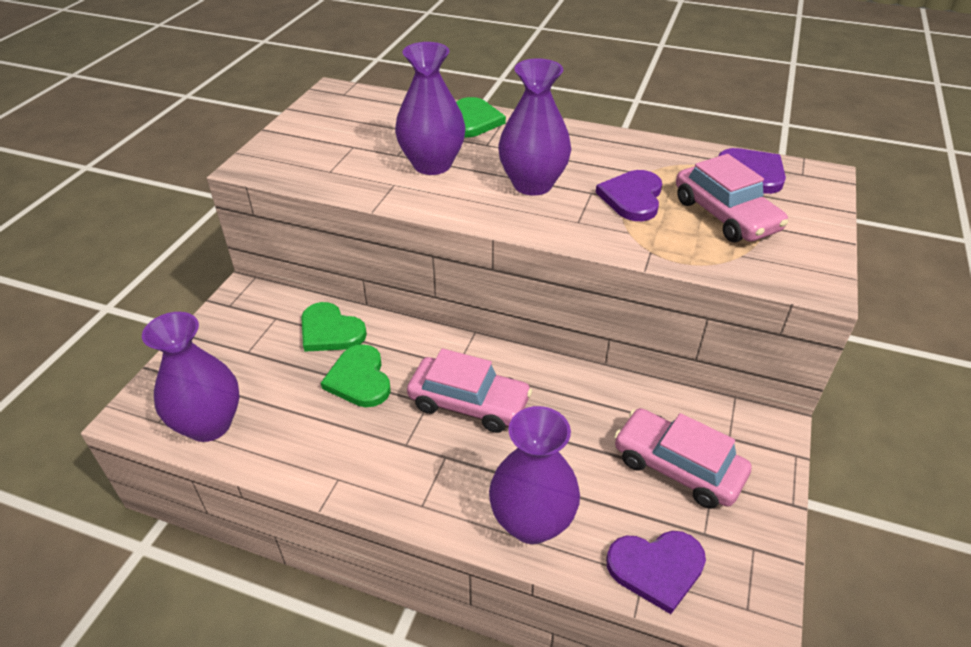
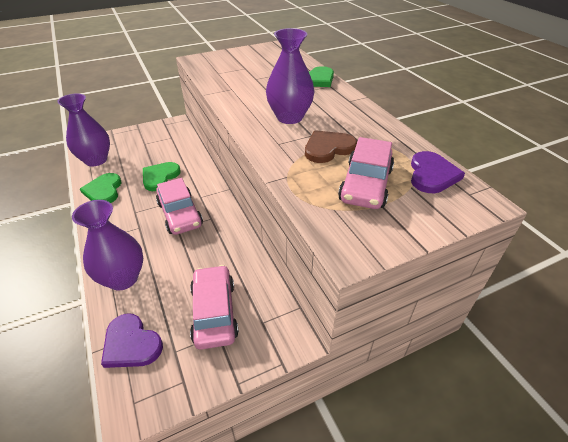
camera: 45 degrees right, 0 degrees up
green heart [301,302,367,352] -> green heart moved to [80,173,122,203]
purple vase [395,42,466,175] -> none
purple heart [596,170,662,221] -> brown heart [305,130,357,163]

